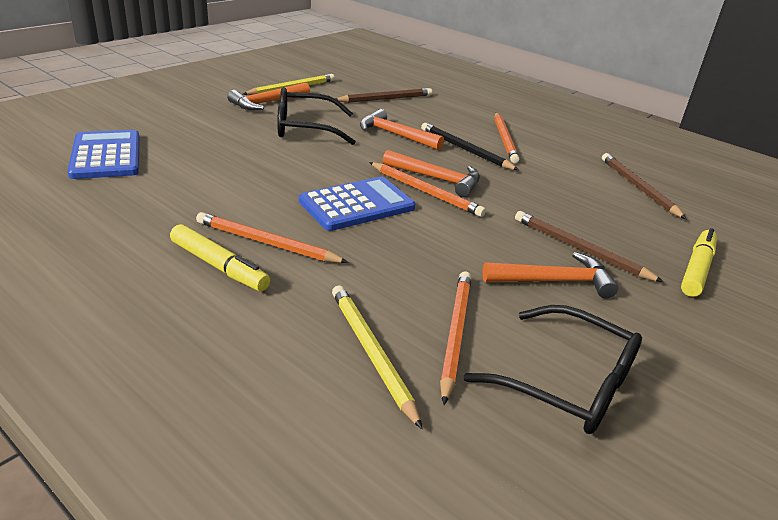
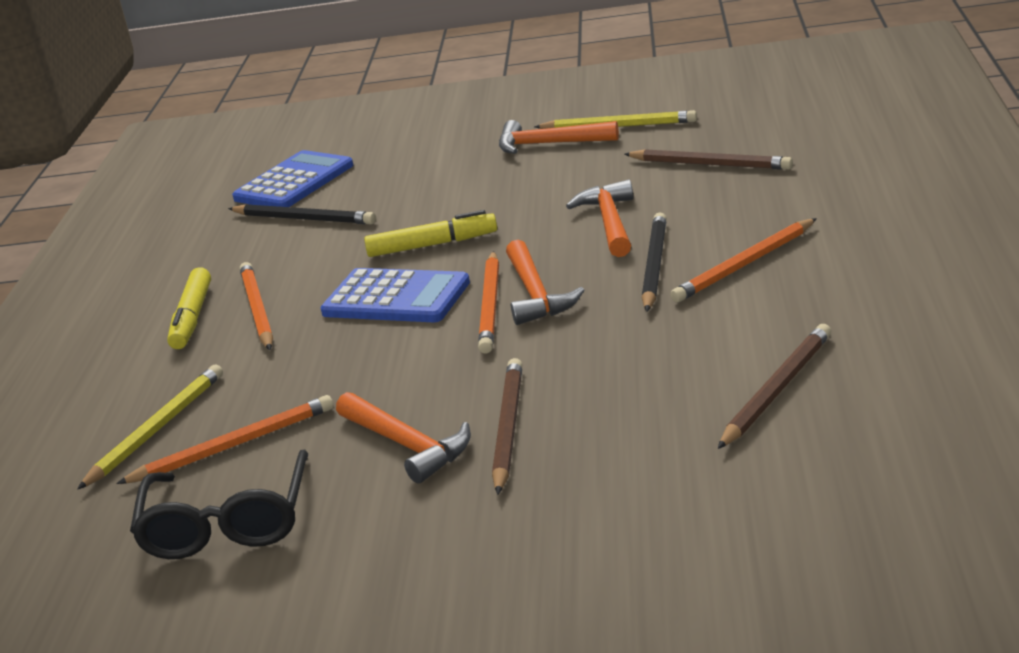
camera: 60 degrees right, 5 degrees down
black glasses [277,87,356,145] -> none
yellow marker [681,228,717,297] -> yellow marker moved to [364,210,497,257]
none -> black pencil [228,204,376,224]

